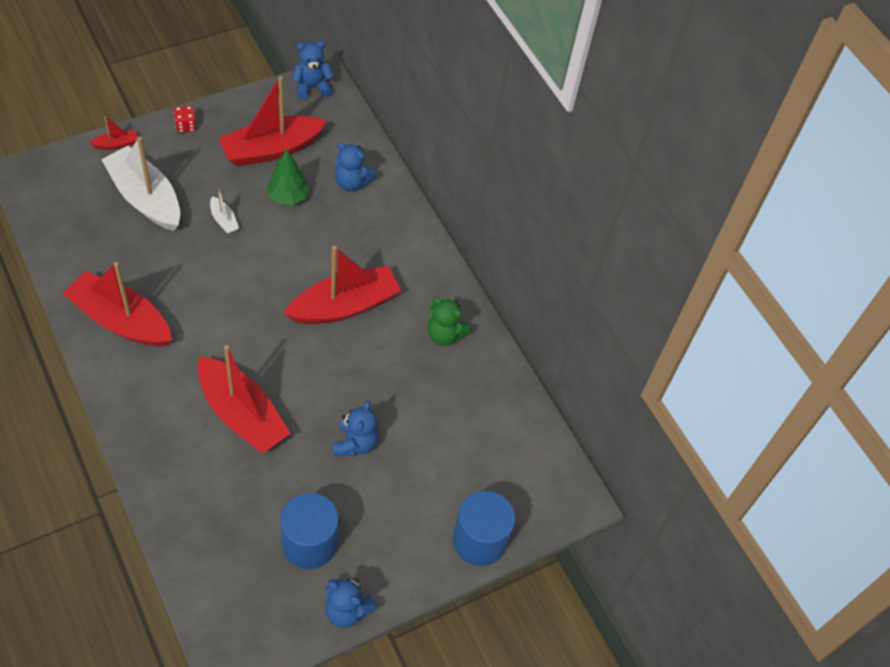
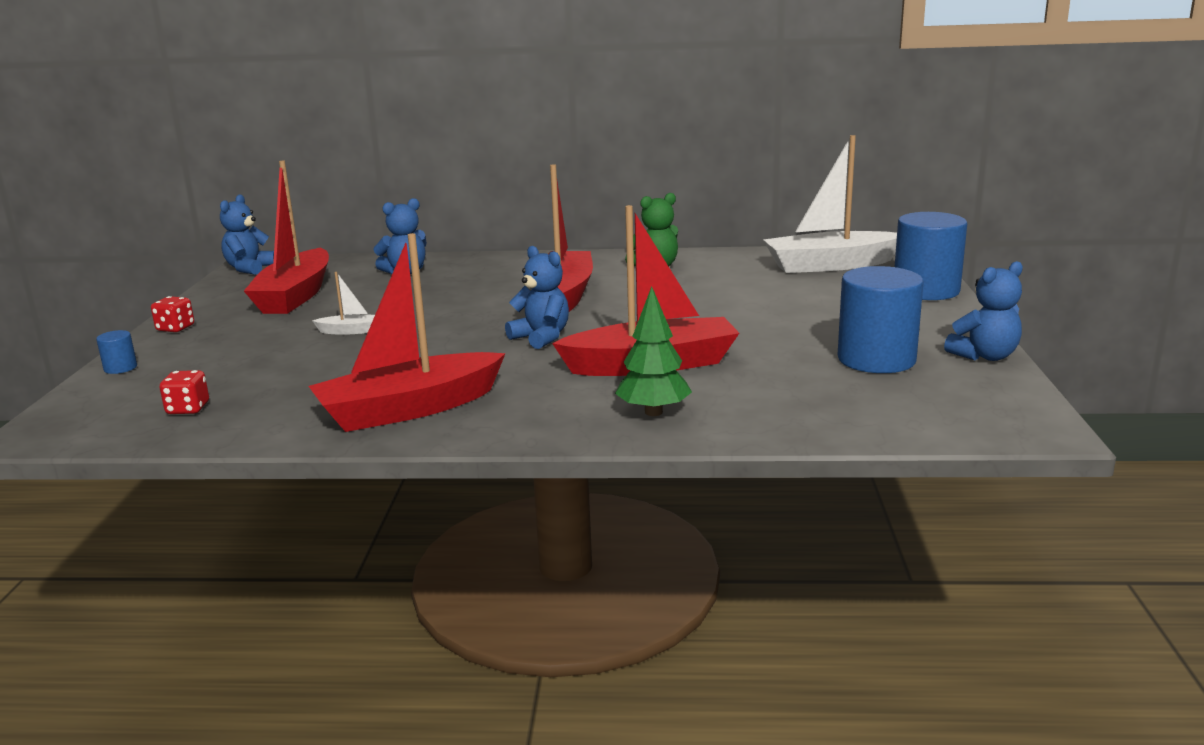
camera: 50 degrees left, 35 degrees down
red boat [90,116,137,150] -> blue cylinder [96,330,137,374]
white boat [101,137,180,231] -> white boat moved to [763,135,897,273]
green tree [267,149,309,205] -> green tree moved to [615,286,692,416]
blue teddy bear [333,400,379,456] -> blue teddy bear moved to [505,246,569,349]
none -> red dice [160,370,209,414]

